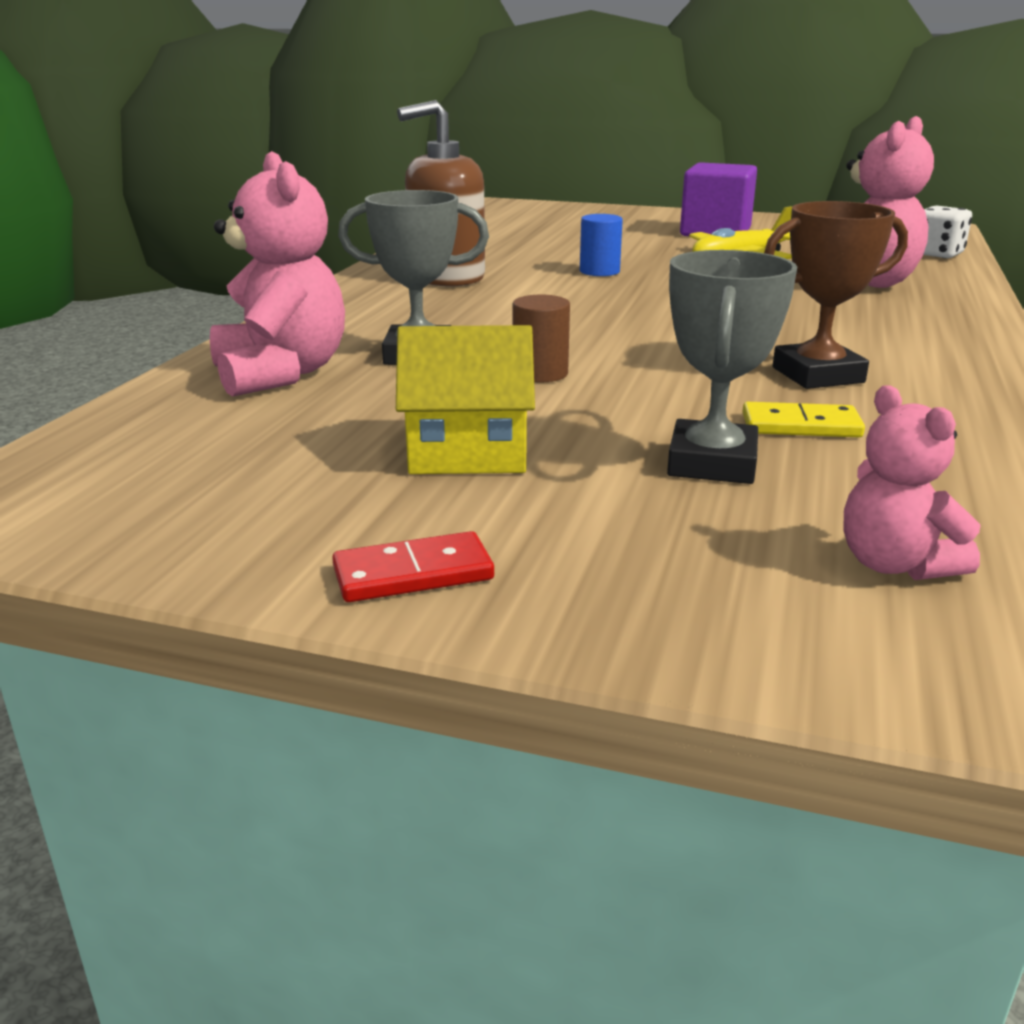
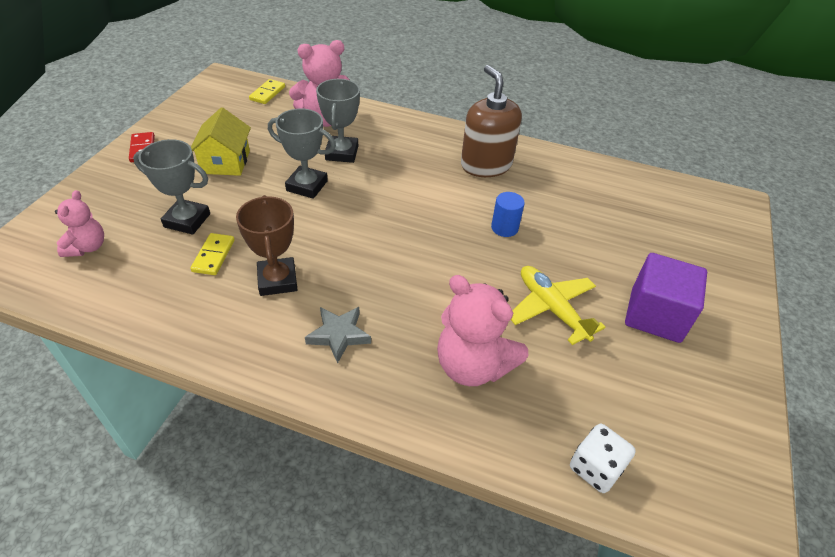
camera: 90 degrees right, 20 degrees up
brown cylinder [513,295,570,383] -> grey trophy [268,108,336,199]
pink teddy bear [844,385,980,580] -> pink teddy bear turned 120 degrees clockwise [55,190,104,257]
none -> yellow domino [249,79,285,104]
none -> grey star [305,307,371,364]

